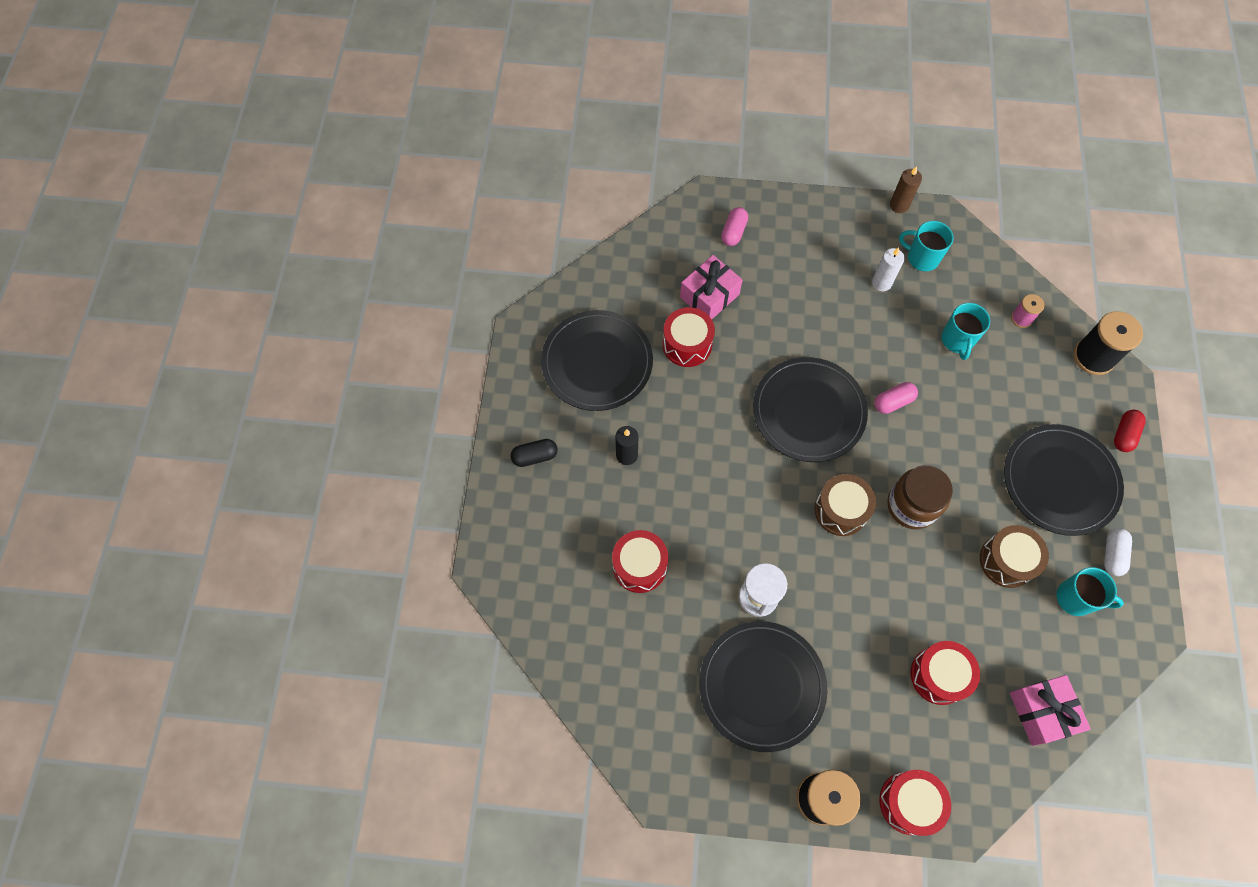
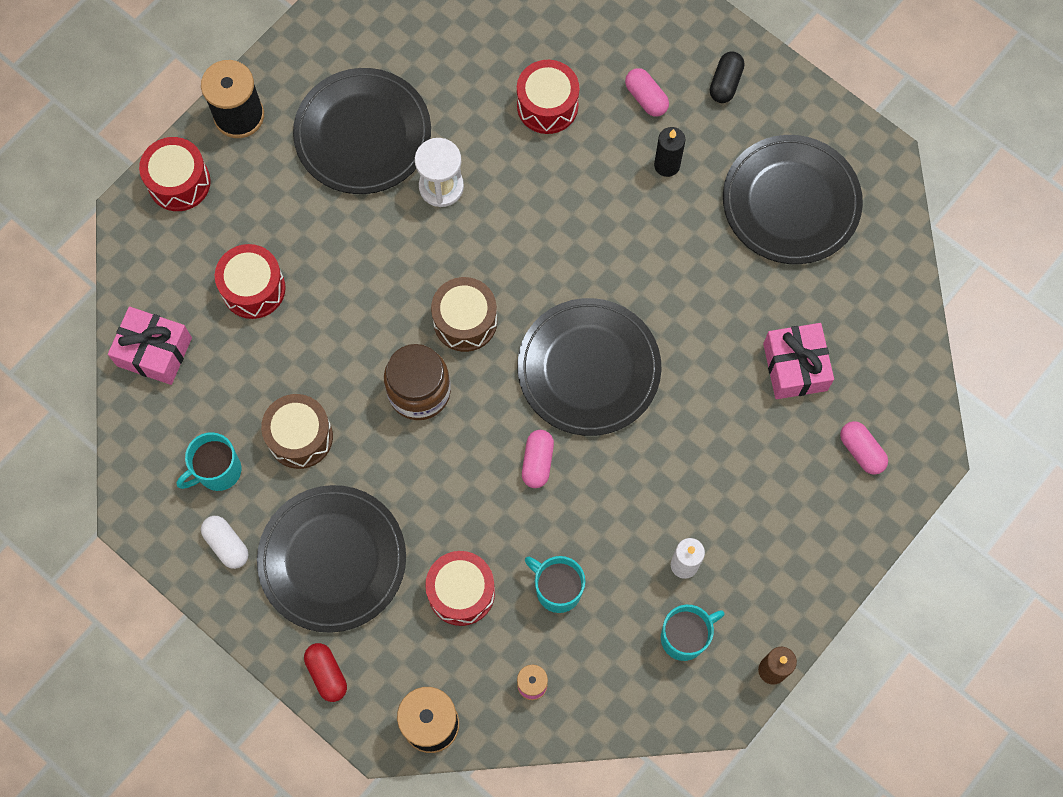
camera: 125 degrees right, 5 degrees up
red drum [663,307,715,367] -> red drum moved to [425,551,495,626]
none -> pink capsule [625,68,669,117]

